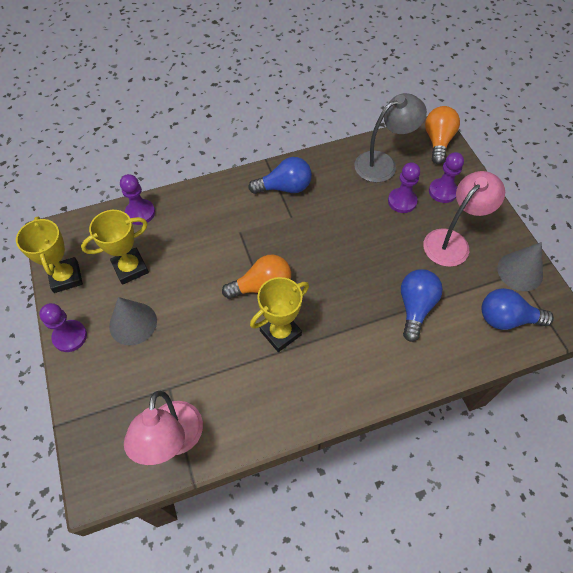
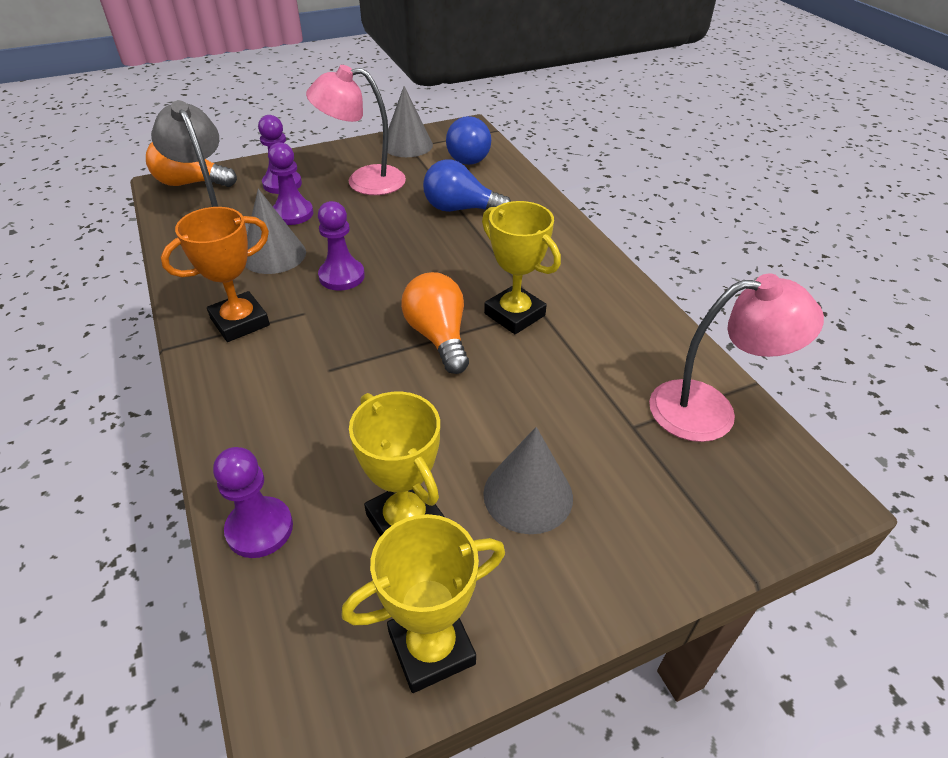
camera: 95 degrees left, 15 degrees down
purple pawn [39,303,87,352] -> purple pawn moved to [318,201,365,291]
blue light bulb [248,157,312,194] -> orange trophy [161,207,270,342]
pink lamp [423,171,505,267] -> pink lamp turned 45 degrees counterclockwise [306,65,406,195]
none -> grey cone [245,189,306,274]

